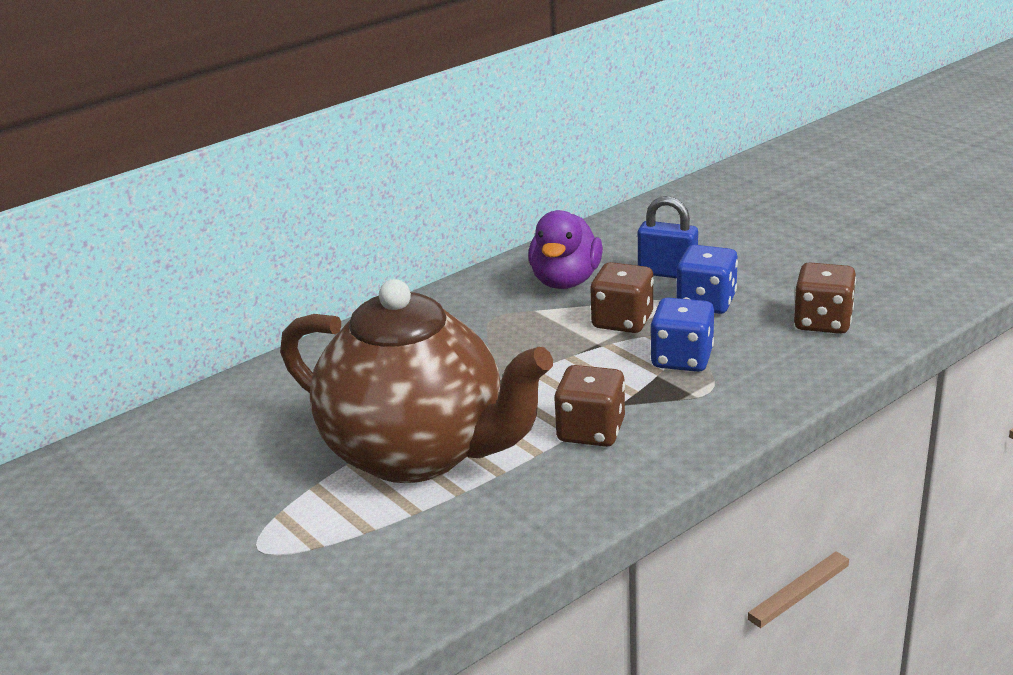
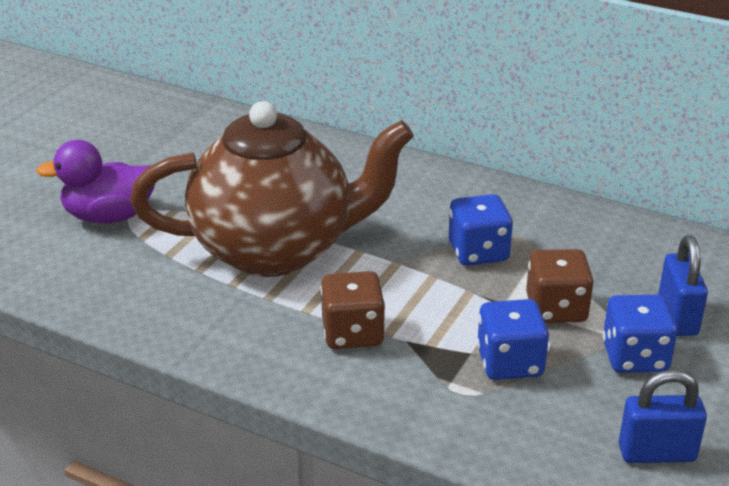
camera: 65 degrees right, 5 degrees up
brown teapot [280,279,553,483] -> brown teapot turned 105 degrees counterclockwise [130,101,414,277]
purple duck [528,210,603,289] -> purple duck moved to [36,140,155,223]
brown dice [794,262,856,334] -> blue padlock [619,370,707,463]
none -> blue dice [449,194,513,266]

